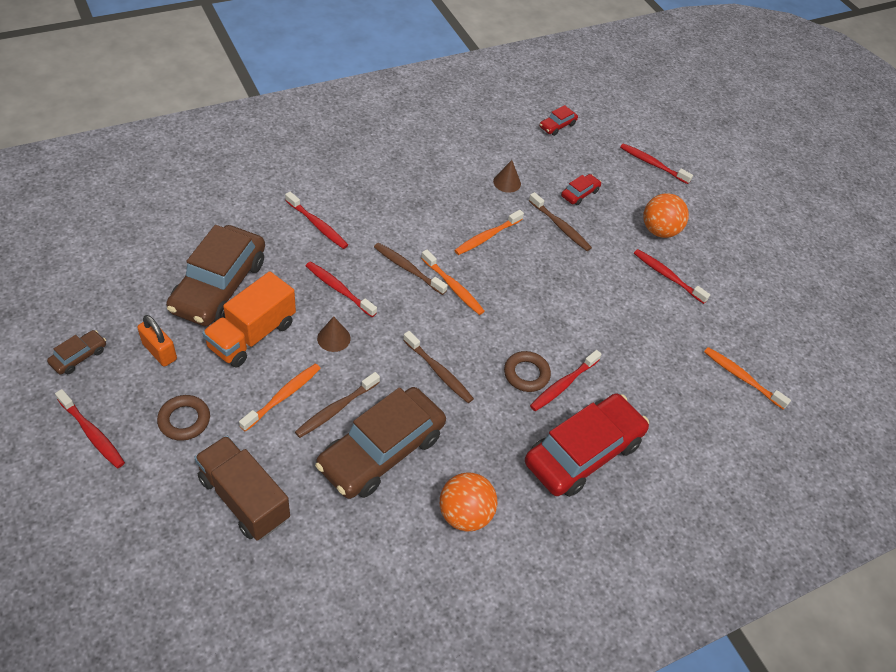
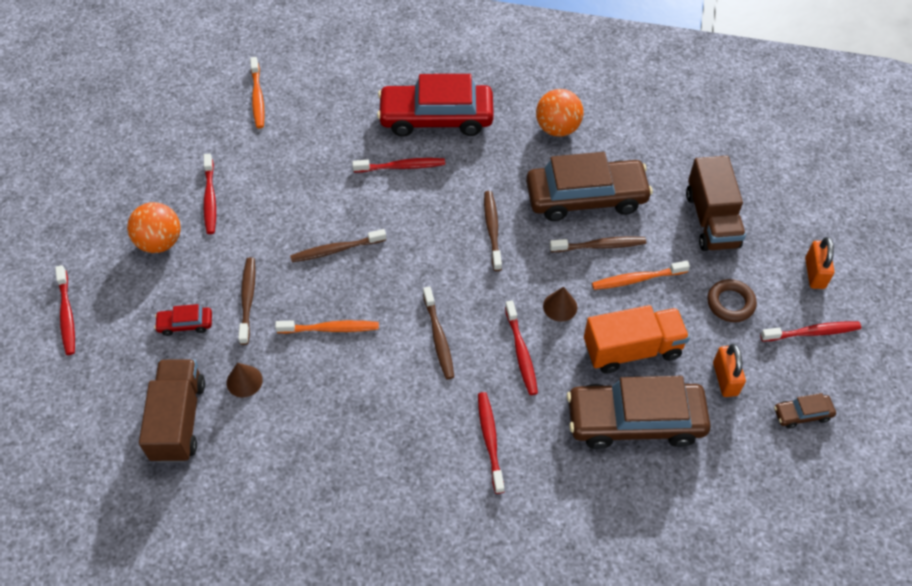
camera: 135 degrees left, 5 degrees up
red toothbrush [55,389,125,468] -> red toothbrush turned 90 degrees clockwise [760,322,861,342]
brown car [166,225,265,326] -> brown car turned 150 degrees counterclockwise [567,376,710,449]
orange toothbrush [421,249,485,315] -> none
brown ring [504,351,551,392] -> none
red car [539,105,578,136] -> none
none -> brown truck [139,359,205,463]
none -> brown toothbrush [290,229,386,262]
none -> orange padlock [805,237,834,289]

